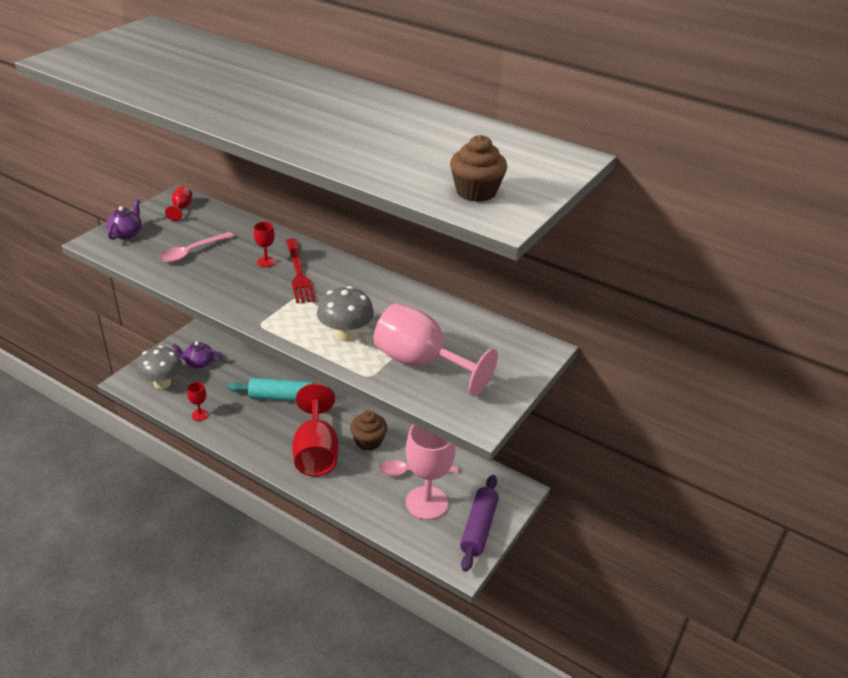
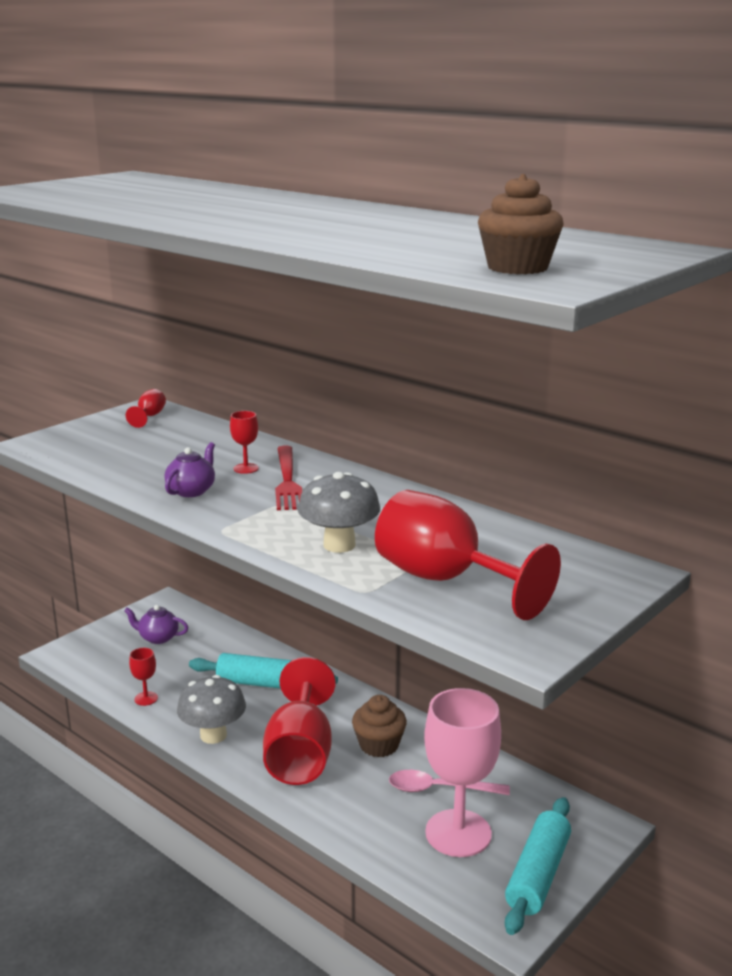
camera: 10 degrees right, 15 degrees down
purple teapot [107,199,142,240] -> purple teapot moved to [165,442,215,497]
grey mushroom [136,346,182,389] -> grey mushroom moved to [177,675,246,744]
pink spoon [159,232,234,263] -> none
pink goblet [373,303,498,396] -> red goblet [375,490,561,620]
purple rolling pin [460,475,499,572] -> turquoise rolling pin [505,797,571,935]

